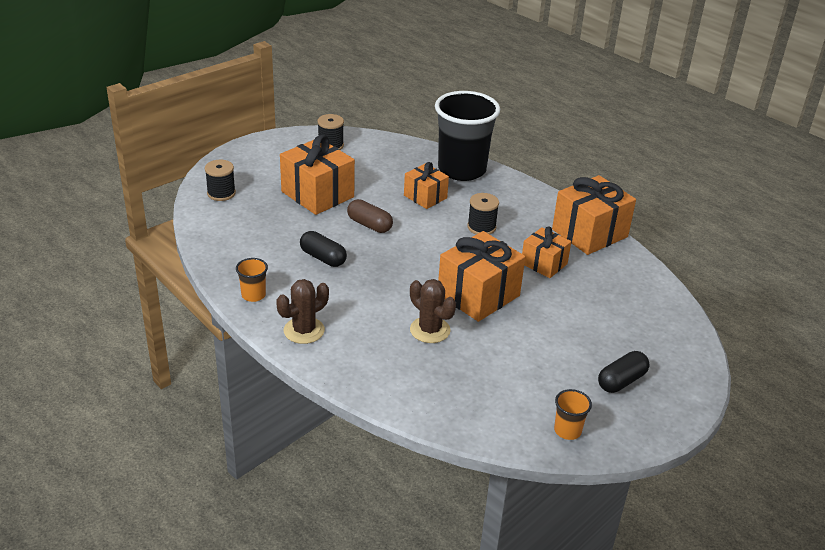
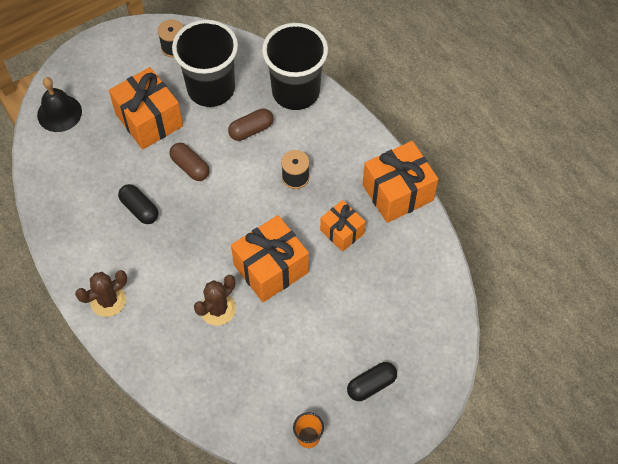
camera: 10 degrees right, 25 degrees up
black spool [205,160,236,201] -> black bell [37,77,82,132]
orange cup [236,258,268,302] -> none
orange gift [404,162,449,209] -> brown capsule [228,108,273,141]
brown cactus [410,279,456,343] -> brown cactus turned 75 degrees clockwise [194,275,236,326]
none -> black cup [172,20,238,107]

